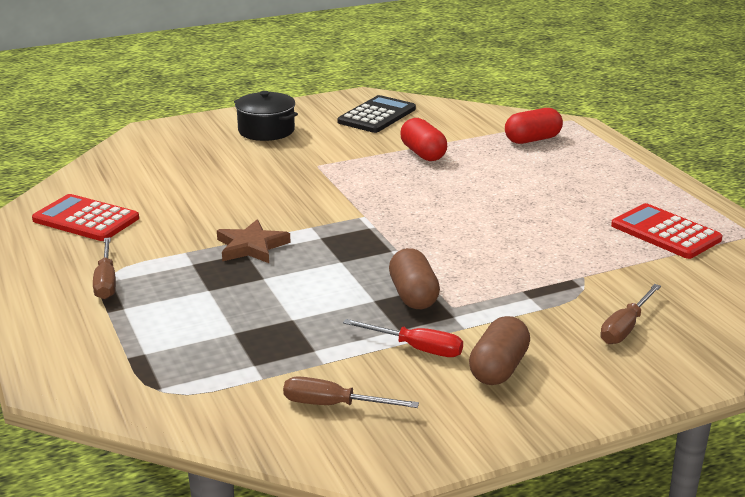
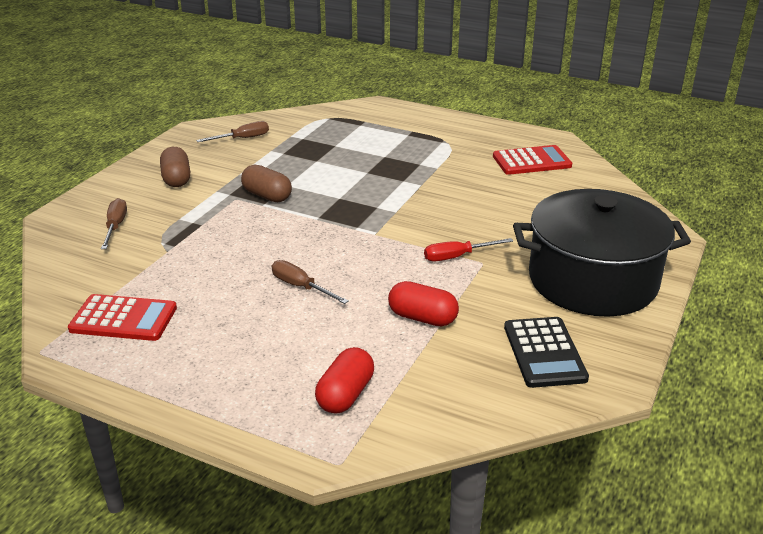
camera: 140 degrees right, 5 degrees up
brown screwdriver [93,237,116,299] -> brown screwdriver moved to [272,260,349,304]
brown star [217,219,291,263] -> none
black pot [234,91,298,141] -> black pot [513,189,691,317], size x2.03
red screwdriver [343,319,463,357] -> red screwdriver moved to [424,238,513,261]

